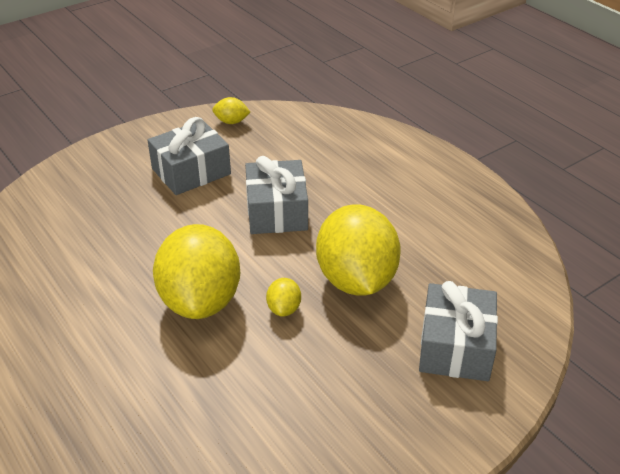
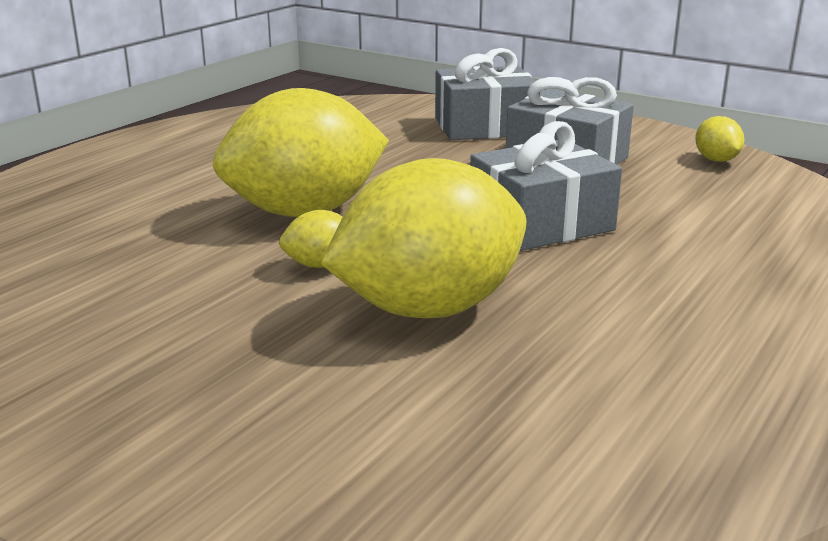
camera: 70 degrees right, 15 degrees down
grey gift [419,281,498,381] -> grey gift moved to [435,48,535,140]

